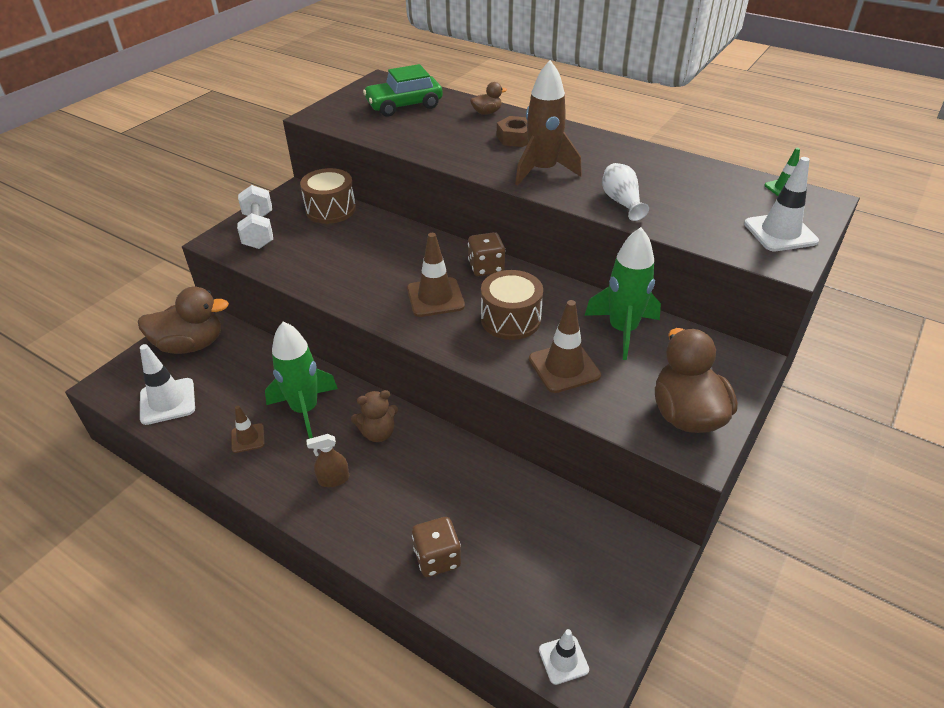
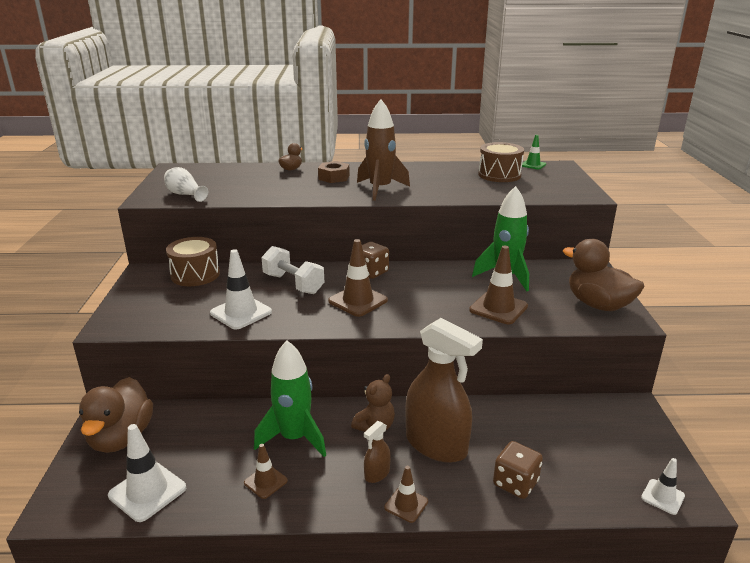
camera: 35 degrees left, 15 degrees down
brown duck [138,287,229,354] -> brown duck turned 135 degrees clockwise [79,377,153,453]
white dumbbell [237,185,273,249] -> white dumbbell moved to [261,246,324,294]
green car [363,64,443,116] -> none
brown drum [481,270,543,340] -> brown drum moved to [478,142,524,182]
white vase [602,163,649,221] -> white vase moved to [164,167,208,202]
white traffic cone [744,157,819,251] -> white traffic cone moved to [210,249,272,330]
none -> brown traffic cone [384,466,428,523]
none -> brown spray bottle [405,318,483,463]

